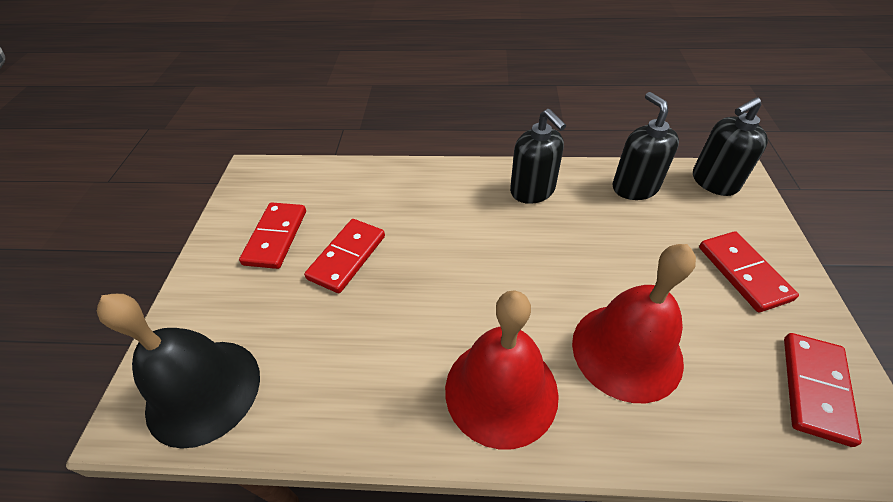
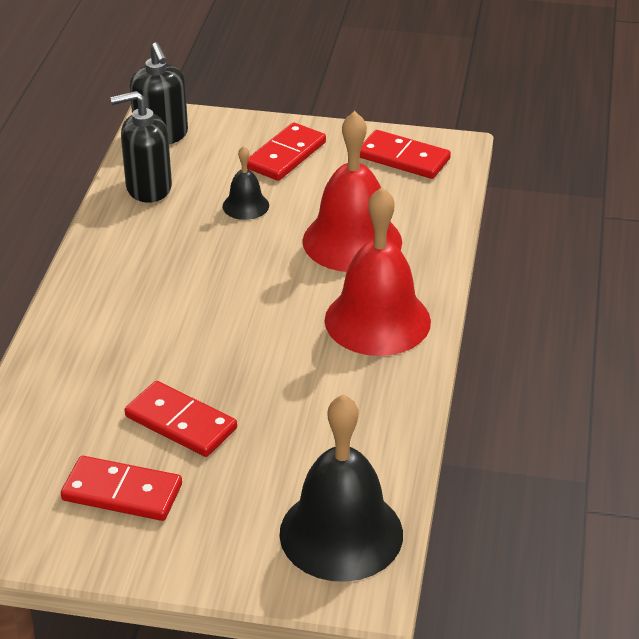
camera: 85 degrees left, 10 degrees down
black soap dispenser [510,109,566,204] -> none
red domino [699,231,799,312] -> red domino turned 45 degrees counterclockwise [247,122,326,181]
none -> black bell [223,146,269,220]

